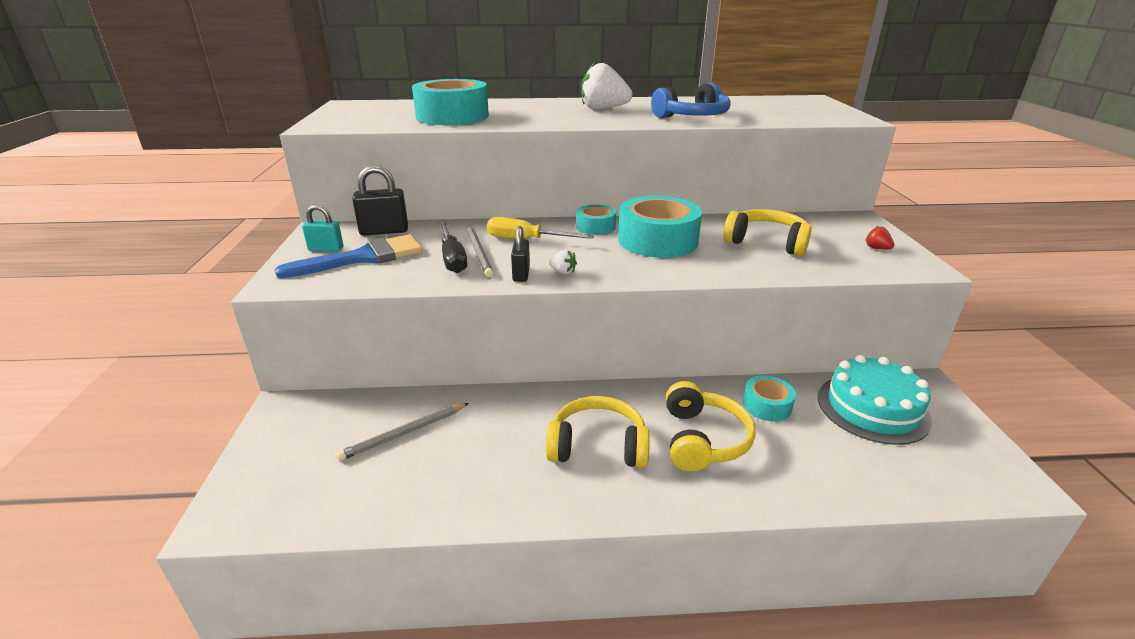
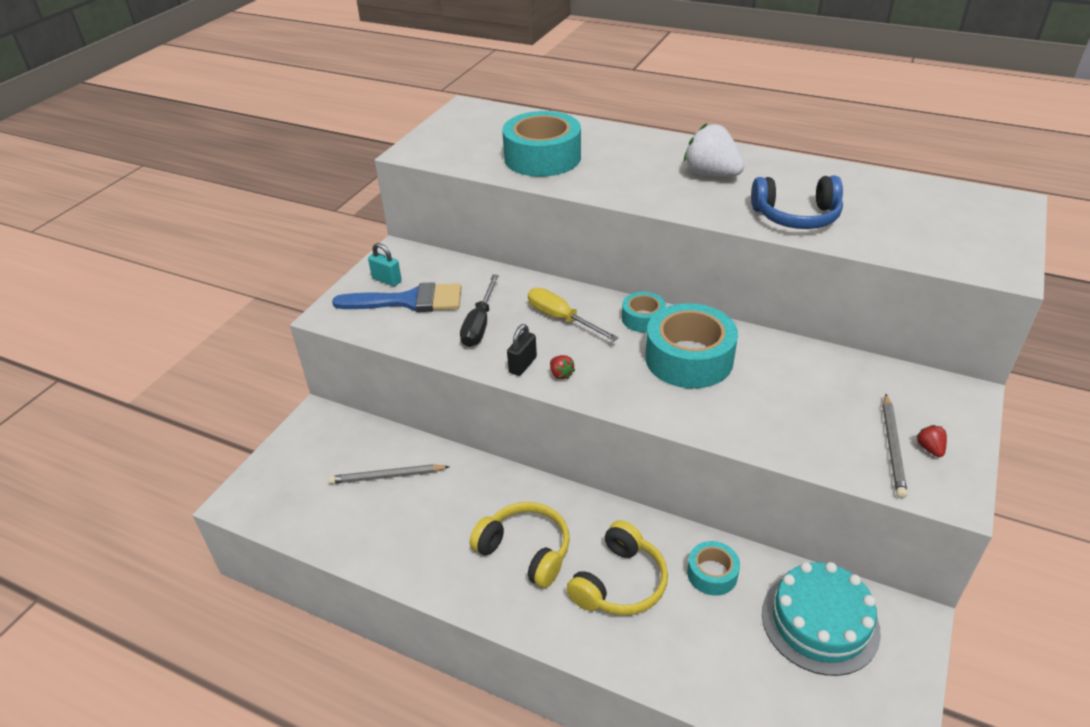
camera: 30 degrees right, 10 degrees up
black padlock [352,165,408,236] -> none
grey pencil [468,227,494,277] -> grey pencil moved to [883,394,907,498]
white strawberry [549,250,577,275] -> red strawberry [550,355,575,379]
yellow headphones [723,209,812,256] -> none

